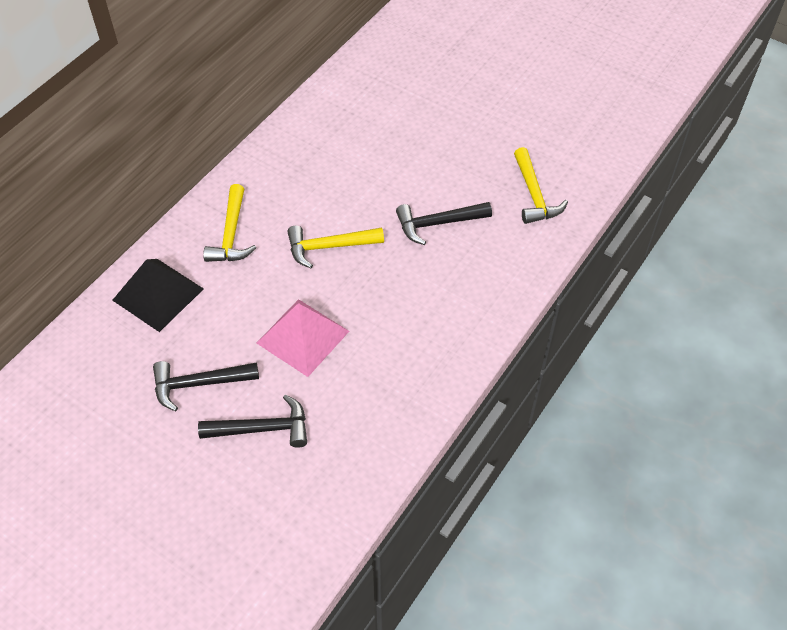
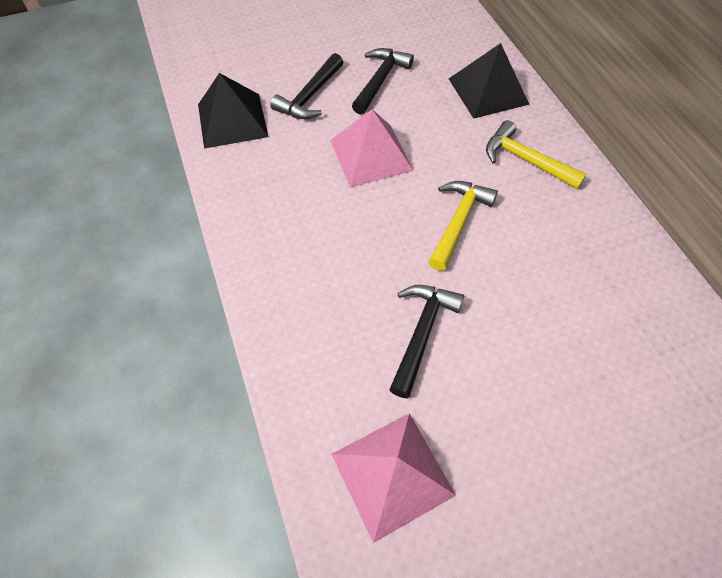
camera: 125 degrees right, 5 degrees up
yellow hammer [514,147,568,224] -> pink pyramid [331,413,456,543]
none -> black pyramid [198,73,269,149]

